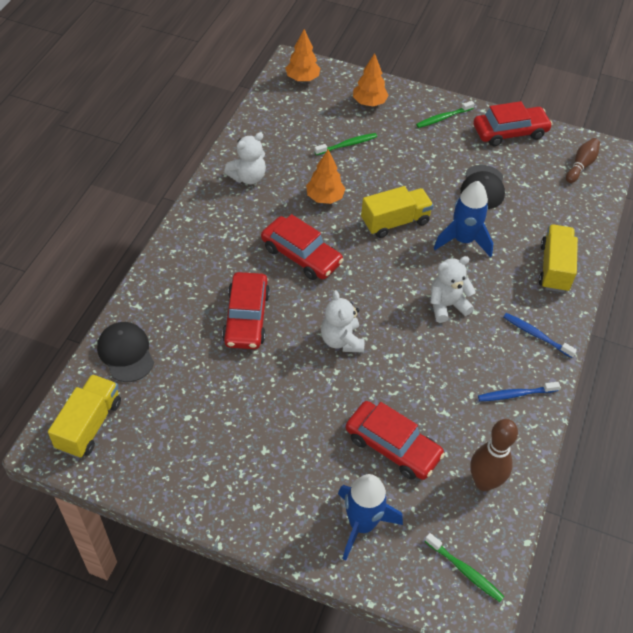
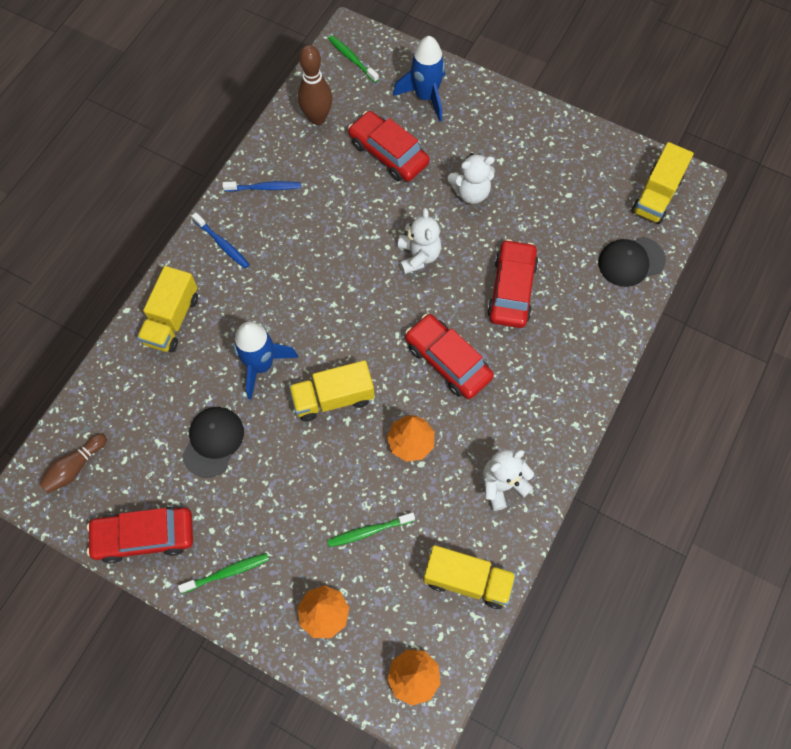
camera: 170 degrees left, 15 degrees up
black cap [97,322,154,382] -> black cap turned 90 degrees clockwise [598,237,666,287]
white teddy bear [431,256,476,323] -> white teddy bear moved to [447,153,495,204]
none -> yellow truck [423,545,516,609]

